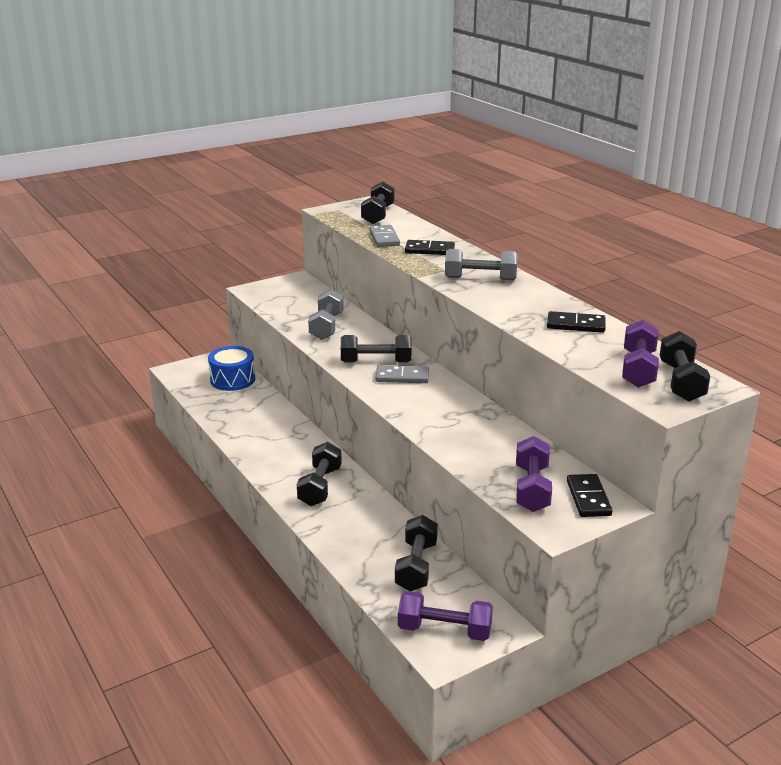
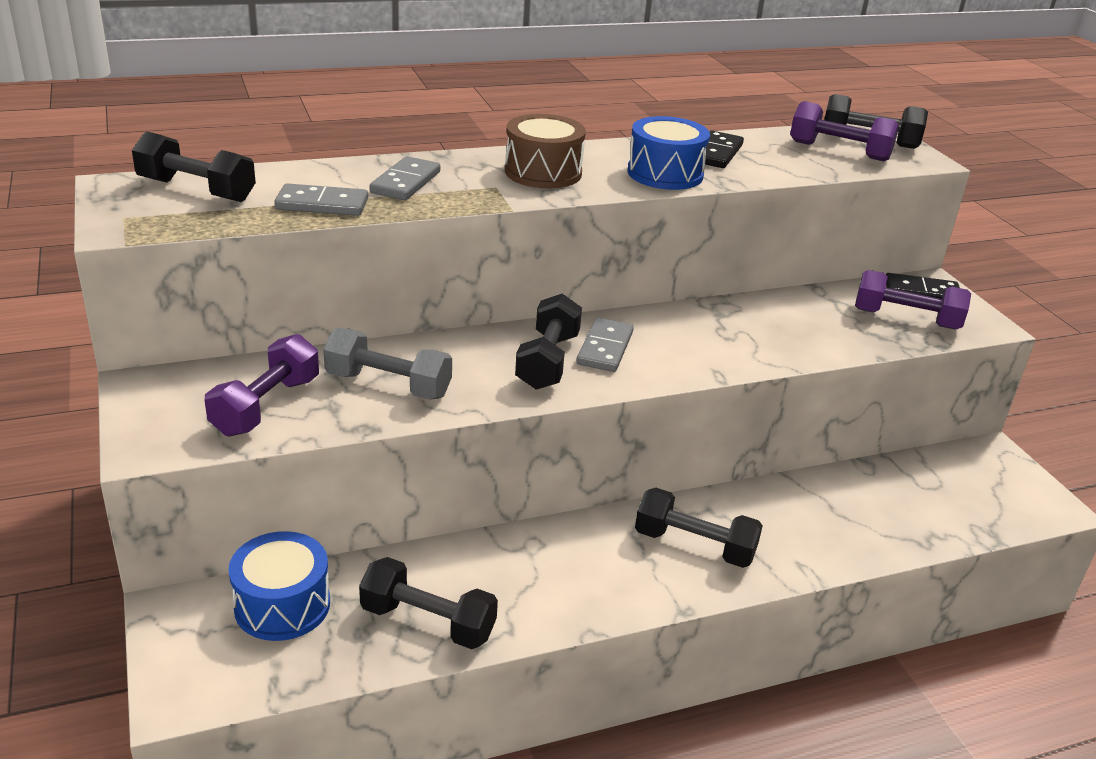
camera: 80 degrees left, 5 degrees up
black dumbbell [395,515,438,591] -> black dumbbell moved to [359,557,498,649]
purple dumbbell [398,591,493,641] -> purple dumbbell moved to [205,334,319,437]
black domino [405,240,455,255] -> grey domino [370,156,440,200]
grey dumbbell [445,249,518,280] -> brown drum [505,114,586,189]
none -> blue drum [627,116,710,190]

